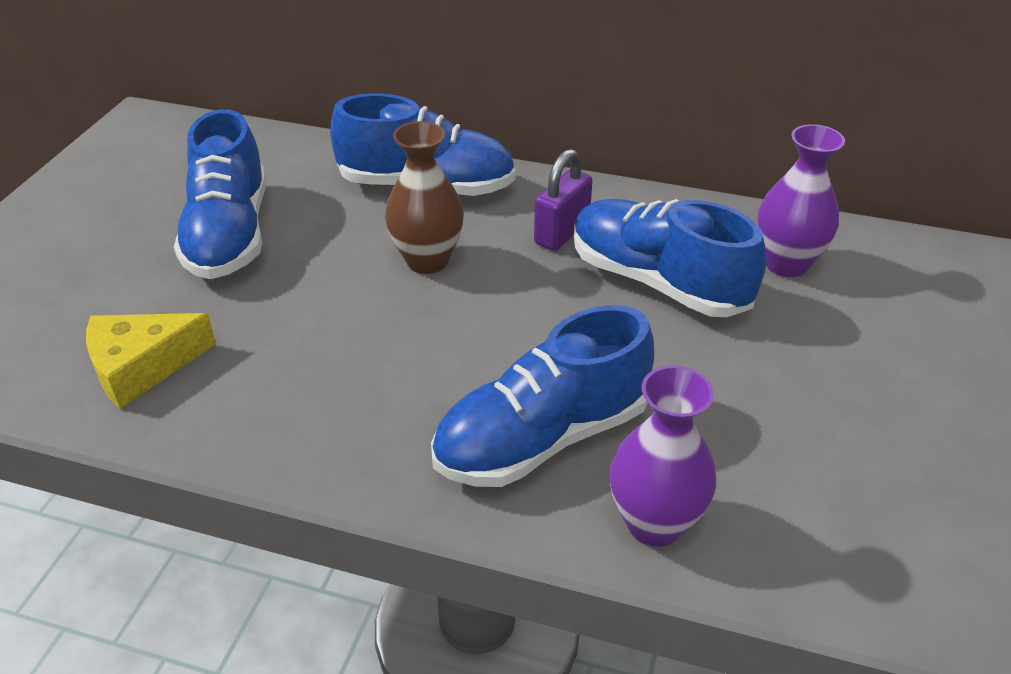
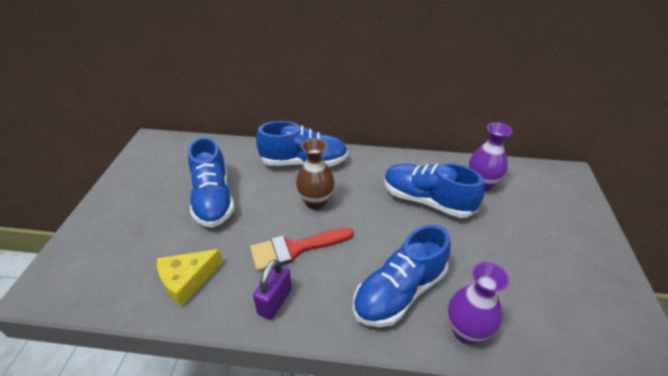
camera: 10 degrees left, 0 degrees up
purple padlock [534,149,592,251] -> purple padlock moved to [253,260,292,320]
none -> red brush [250,227,354,271]

